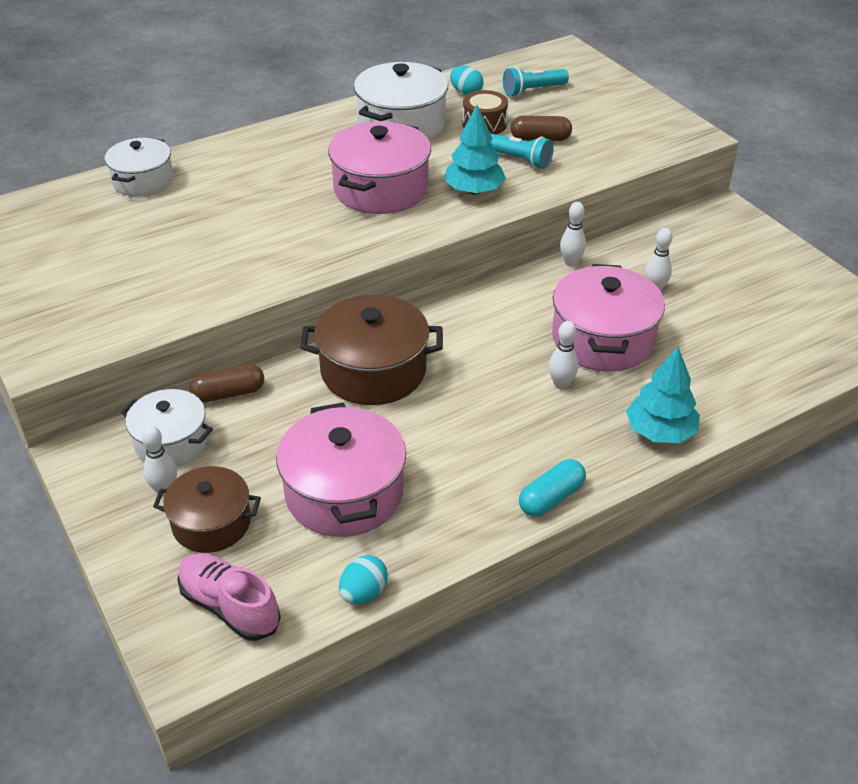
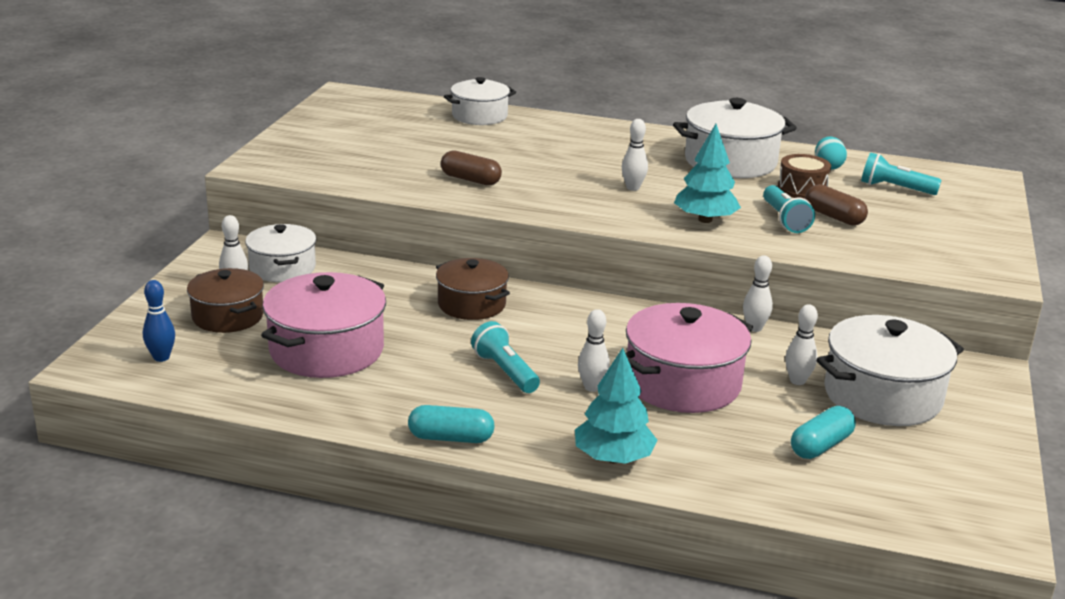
camera: 45 degrees right, 15 degrees down
pink shoe [177,553,281,641] -> blue bowling pin [143,280,175,362]
brown capsule [189,364,264,402] -> brown capsule moved to [441,150,502,186]
brown pot [300,295,443,405] -> brown pot [436,258,510,320], size x0.65
pink pot [328,121,431,214] -> white bowling pin [622,119,648,191]
turquoise egg [339,555,388,604] -> none
none -> turquoise flashlight [471,321,540,393]
none -> turquoise capsule [791,406,856,459]
none -> white pot [816,315,964,426]

